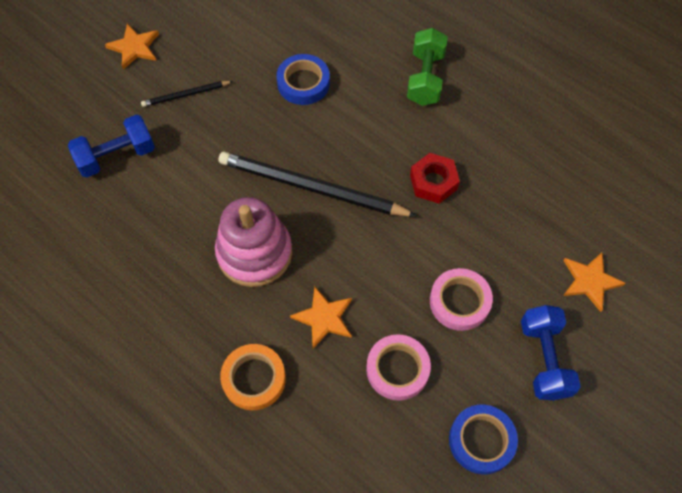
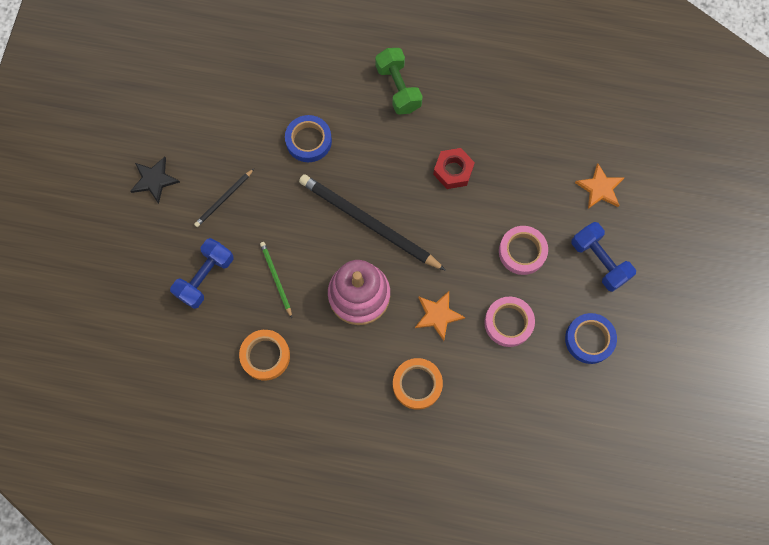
camera: 30 degrees left, 10 degrees up
orange star [105,23,159,69] -> black star [130,157,180,204]
black pencil [219,152,417,216] -> black pencil turned 45 degrees clockwise [299,174,446,271]
none -> orange tape [239,330,290,381]
none -> green pencil [260,242,292,318]

